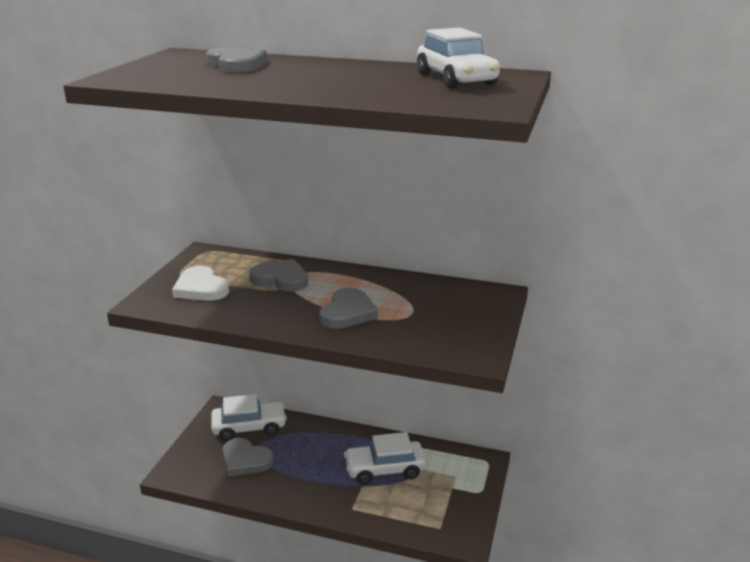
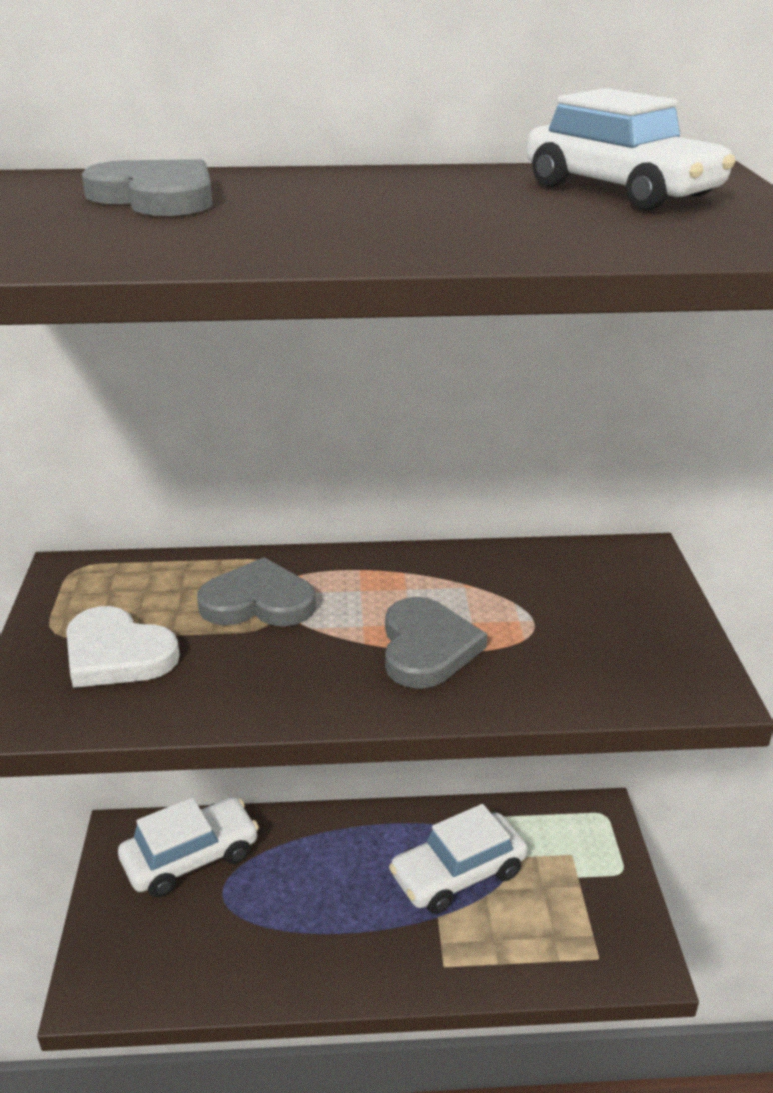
camera: 20 degrees left, 5 degrees up
grey heart [223,438,274,476] -> none

